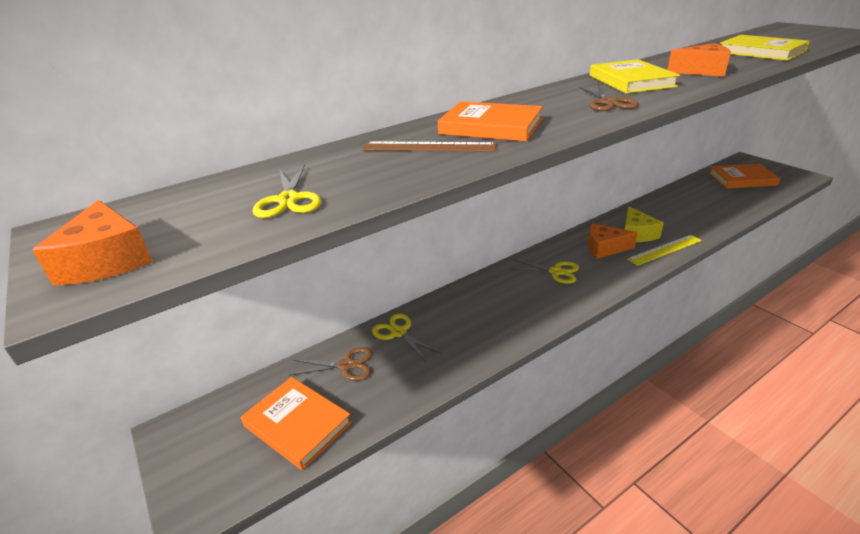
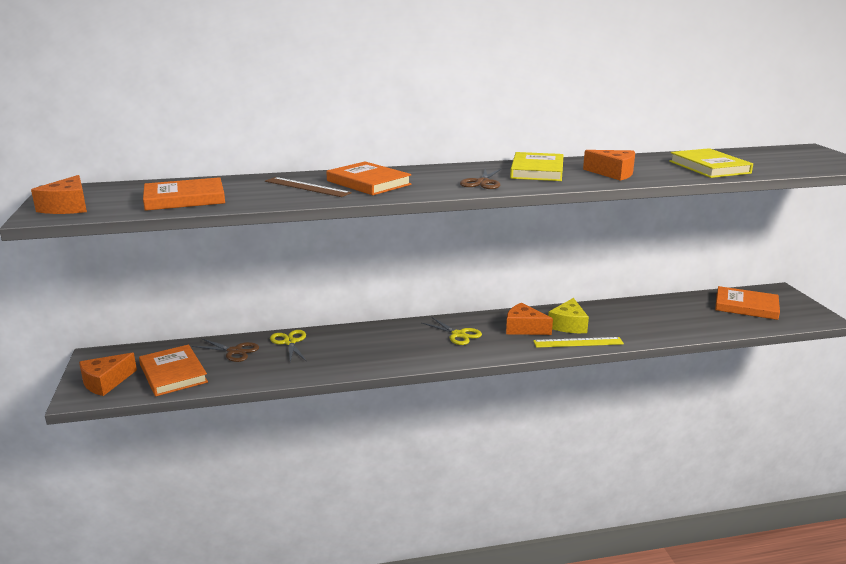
camera: 20 degrees right, 10 degrees down
yellow scissors [252,164,321,218] -> orange book [143,177,225,211]
none -> orange cheese [79,353,137,396]

